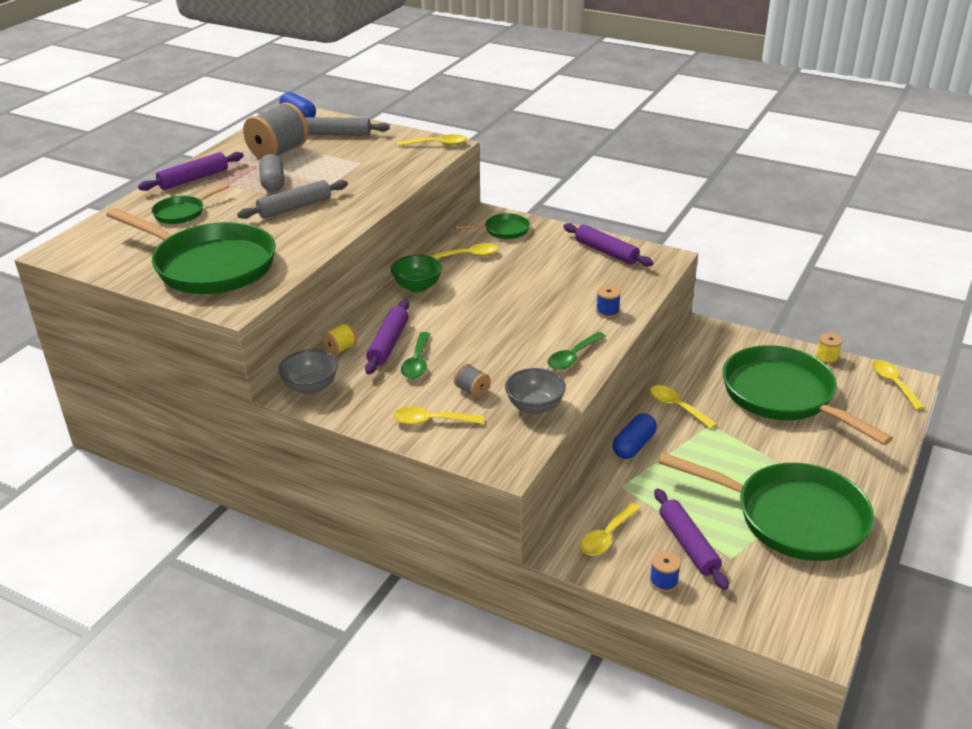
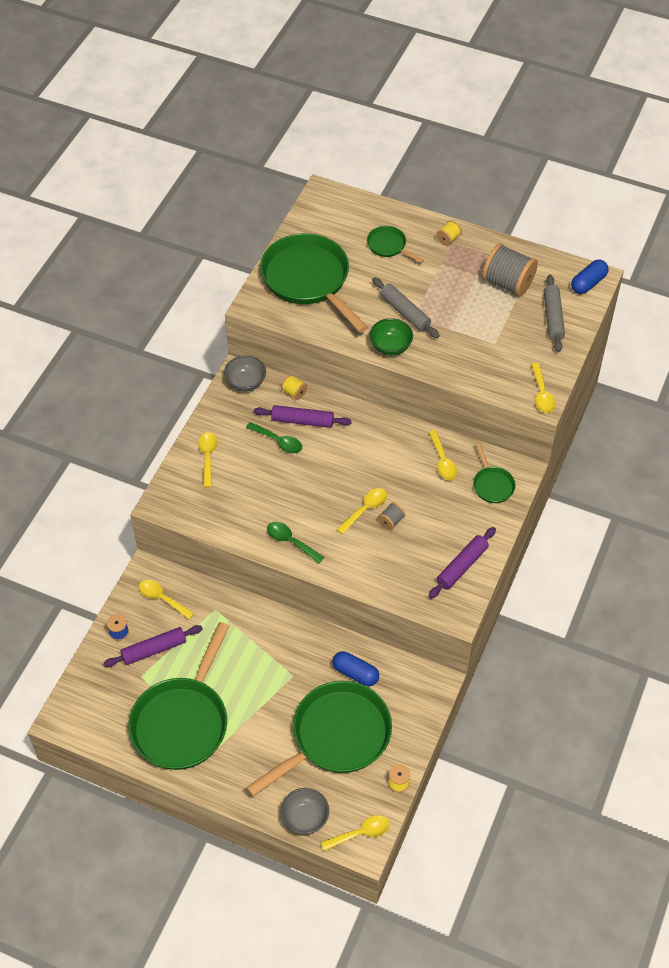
camera: 85 degrees right, 20 degrees up
green pan [106,208,276,294] -> green pan turned 120 degrees clockwise [260,233,368,333]
purple rolling pin [138,152,244,191] -> yellow spool [436,220,462,246]
grey capsule [259,154,284,192] -> none
green bowl [391,255,442,292] -> green bowl moved to [370,318,413,356]
green spoon [401,332,430,379] -> green spoon turned 150 degrees counterclockwise [246,422,302,453]
grey spool [454,364,491,398] -> grey spool moved to [378,502,406,530]
grey bowl [505,368,566,414] -> grey bowl moved to [281,788,329,834]
blue spool [596,285,621,318] -> none
blue capsule [613,413,657,459] -> blue capsule moved to [332,651,379,686]
yellow spoon [650,385,717,429] -> yellow spoon moved to [336,488,387,534]

